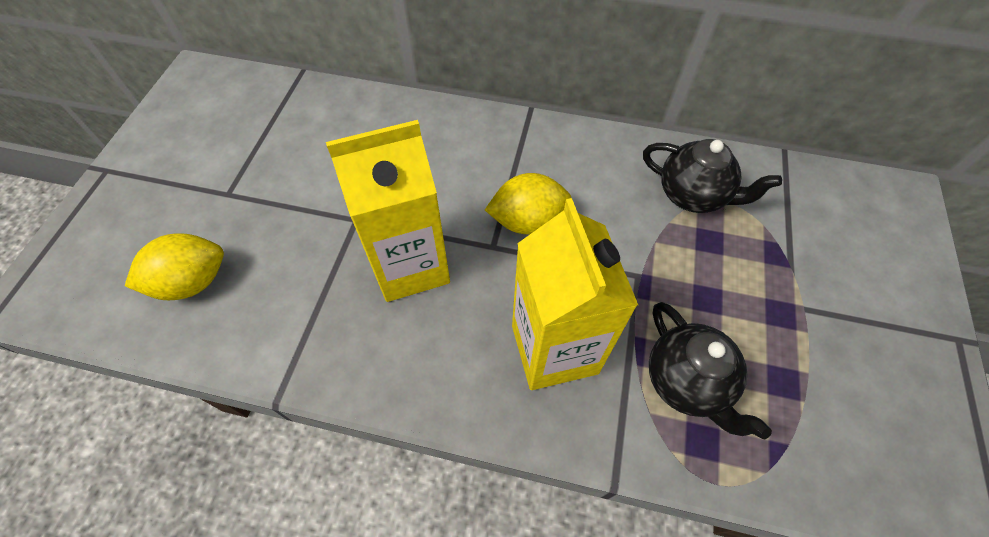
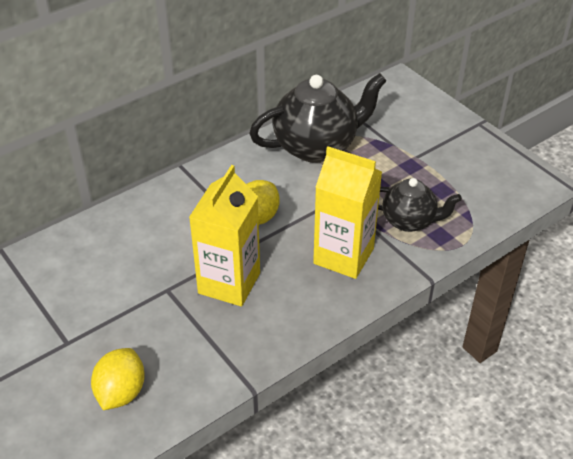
camera: 50 degrees left, 15 degrees down
black teapot [643,139,782,213] -> black teapot [249,73,386,163], size x1.67

